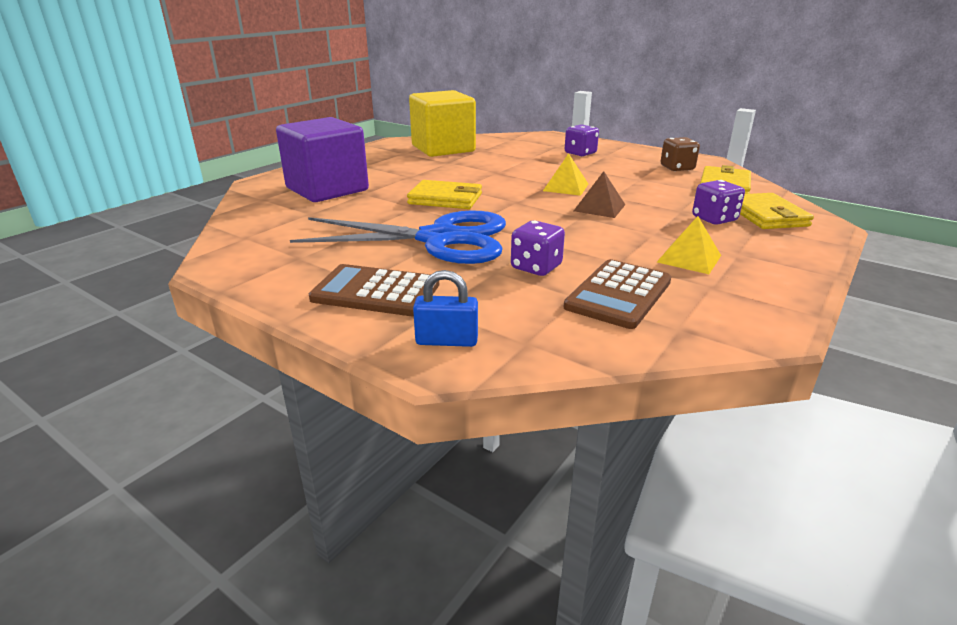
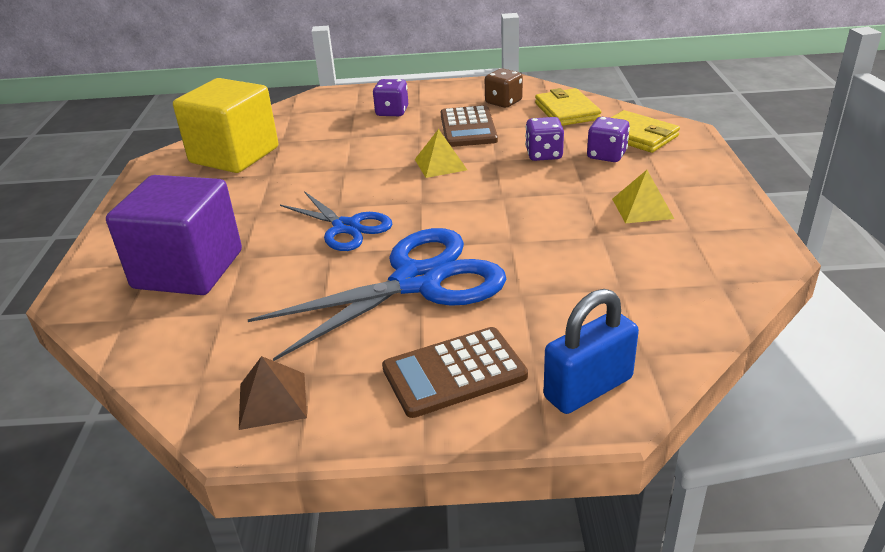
camera: 35 degrees left, 5 degrees up
yellow wallet [407,180,482,209] -> blue scissors [280,191,392,251]
blue padlock [413,270,478,347] -> blue padlock [543,289,639,414], size x1.50
purple dice [511,220,565,276] -> purple dice moved to [525,117,564,161]
brown calculator [564,259,671,329] -> brown calculator moved to [441,105,498,147]
brown pyramid [574,171,625,218] -> brown pyramid moved to [239,356,307,430]

